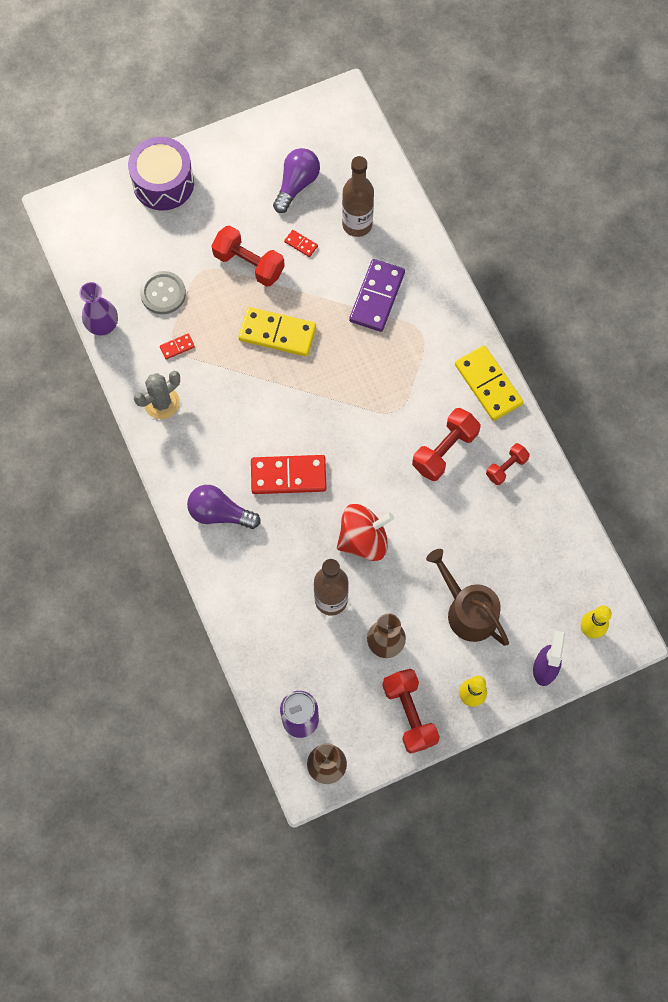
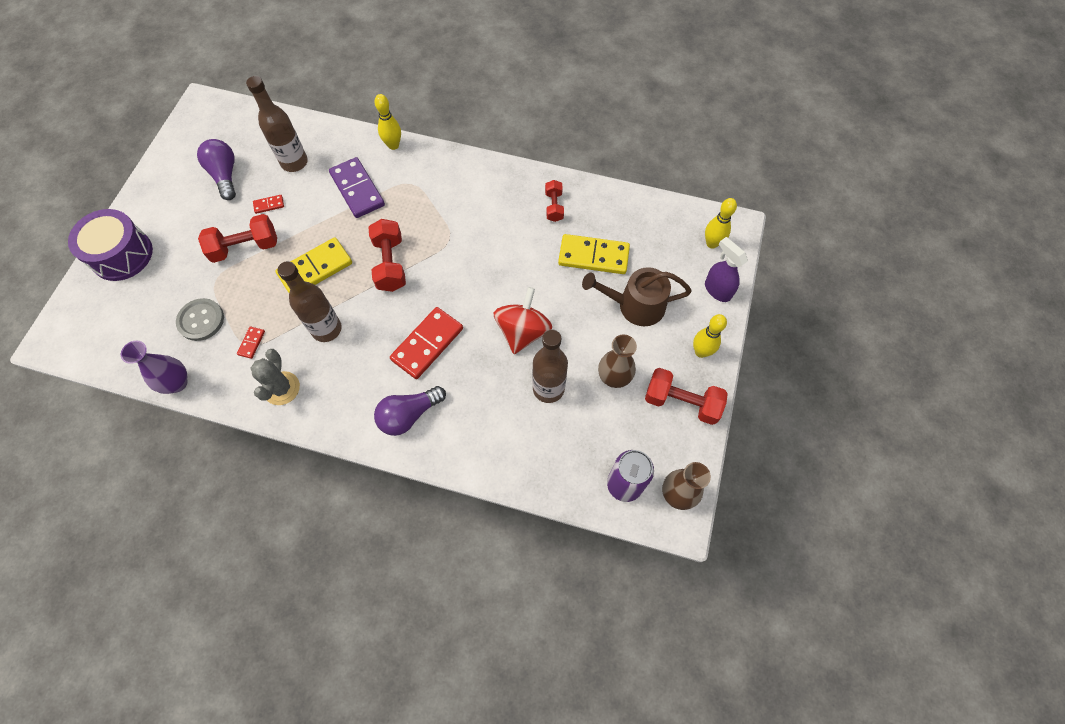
camera: 50 degrees left, 5 degrees down
red dumbbell [412,408,481,481] -> red dumbbell moved to [369,219,406,292]
yellow domino [455,345,523,421] -> yellow domino moved to [558,234,630,274]
none -> brown bottle [277,261,342,342]
none -> yellow bowling pin [374,94,401,150]

